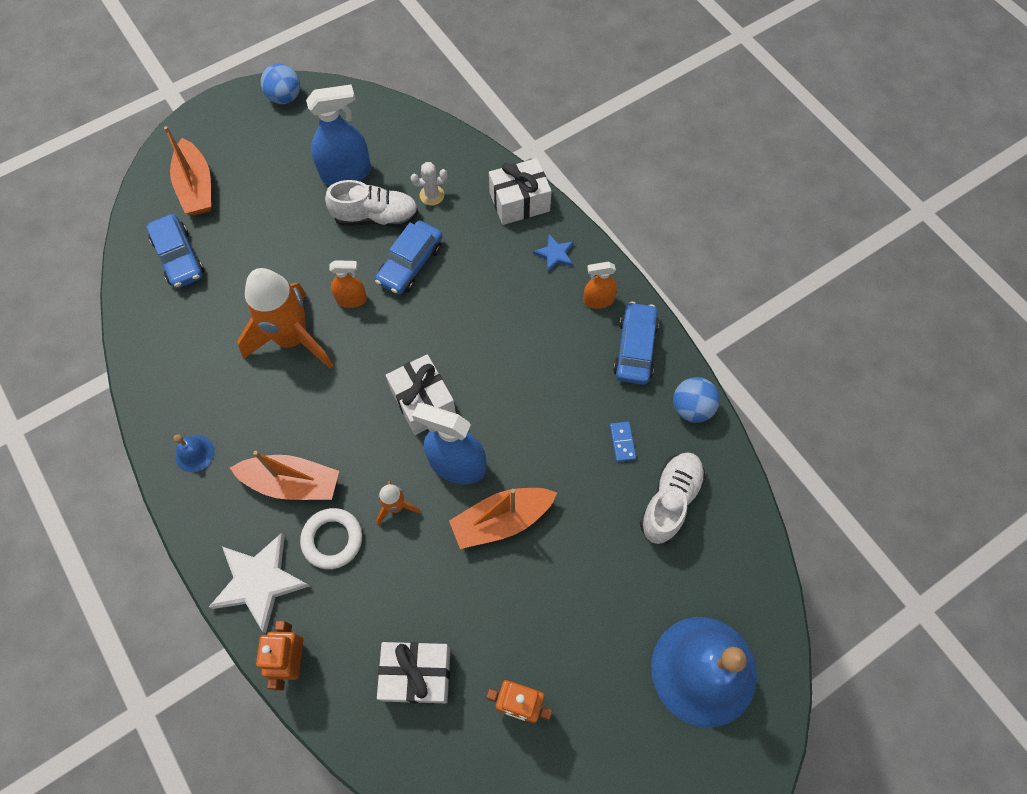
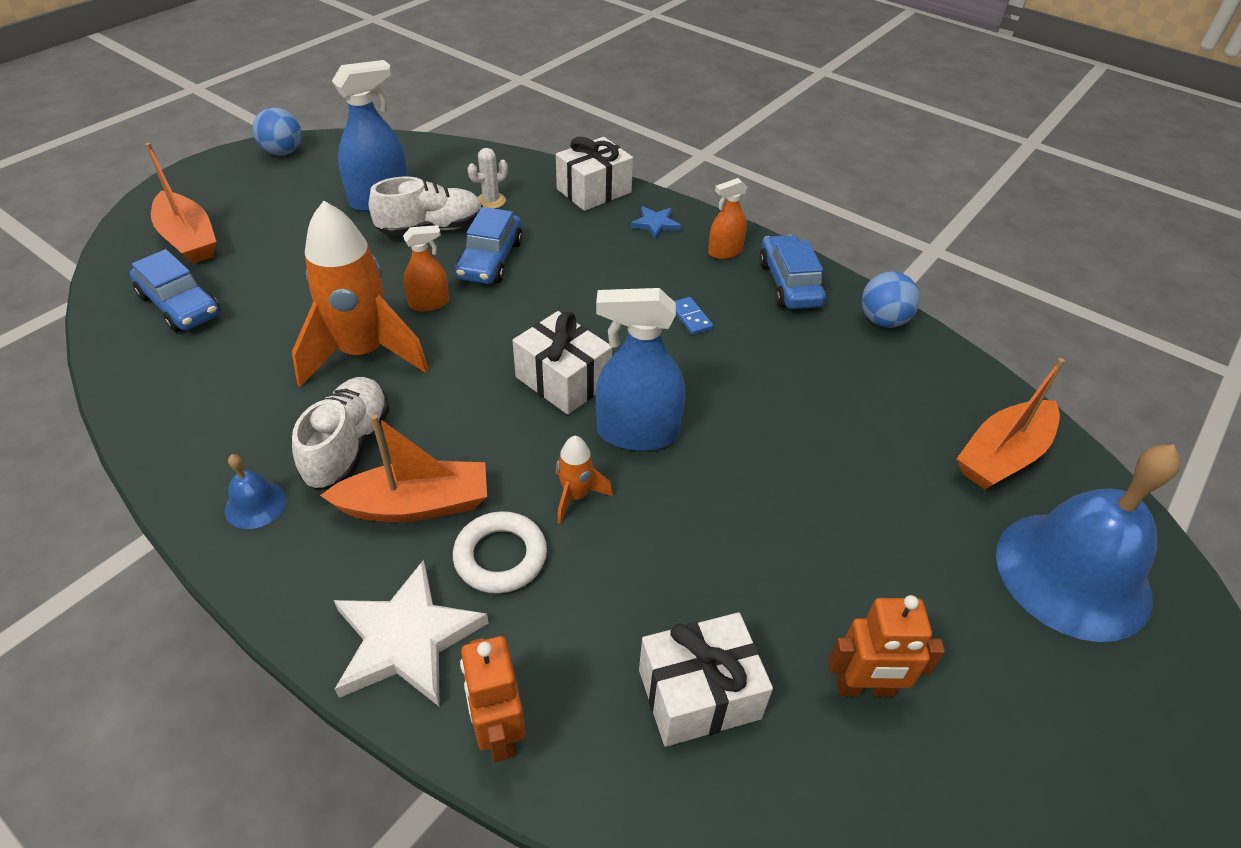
camera: 20 degrees left, 20 degrees down
orange boat [449,488,557,549] -> orange boat moved to [957,358,1065,490]
blue domino [610,422,636,462] -> blue domino moved to [674,297,713,335]
white shoe [640,452,705,544] -> white shoe moved to [292,377,390,491]

